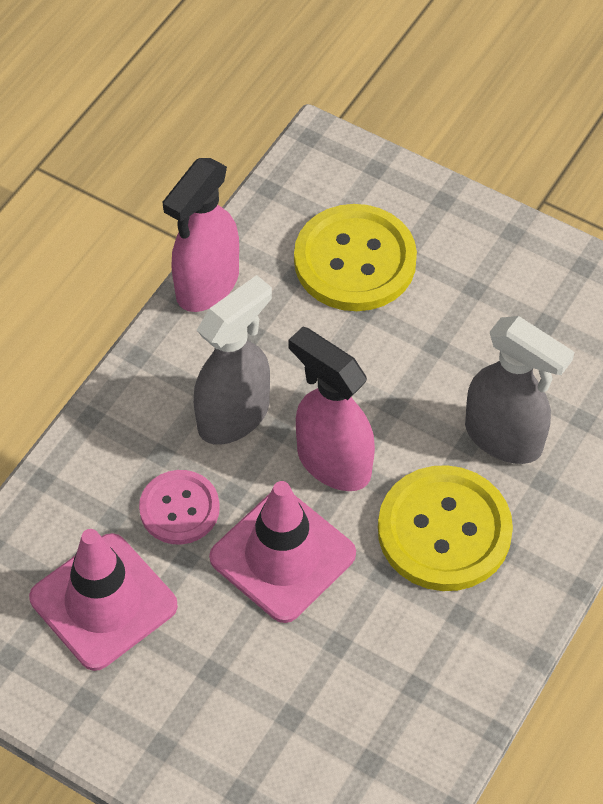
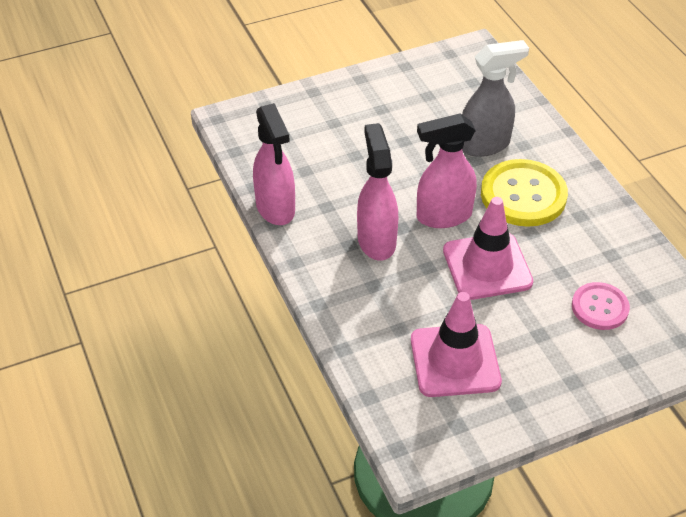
camera: 55 degrees left, 10 degrees down
pink button [139,470,220,545] -> pink button moved to [572,282,630,330]
grey spray bottle [194,275,272,445] -> pink spray bottle [357,123,398,261]
yellow button [294,204,417,311] -> none

